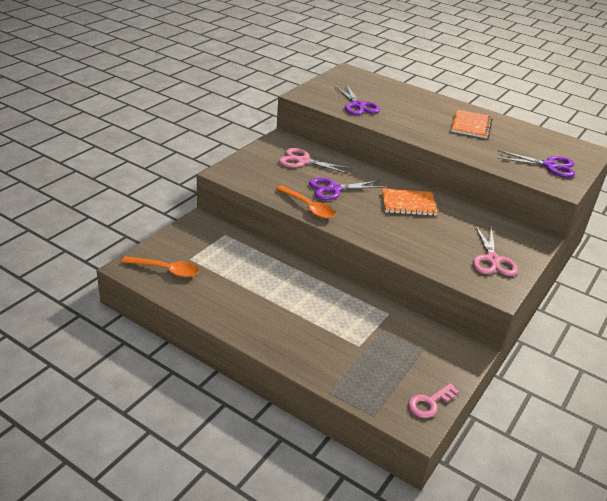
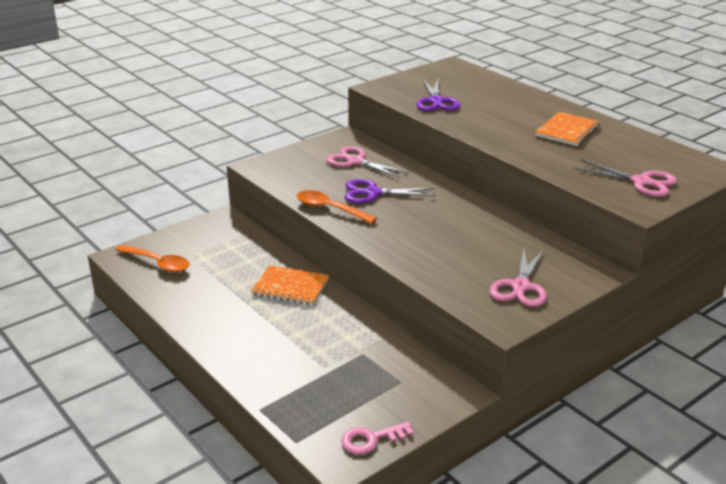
camera: 20 degrees right, 5 degrees down
orange spoon [276,185,335,219] -> orange spoon turned 150 degrees clockwise [297,190,377,224]
orange notebook [382,189,438,216] -> orange notebook moved to [251,265,329,305]
purple scissors [497,150,575,177] -> pink scissors [573,159,677,197]

